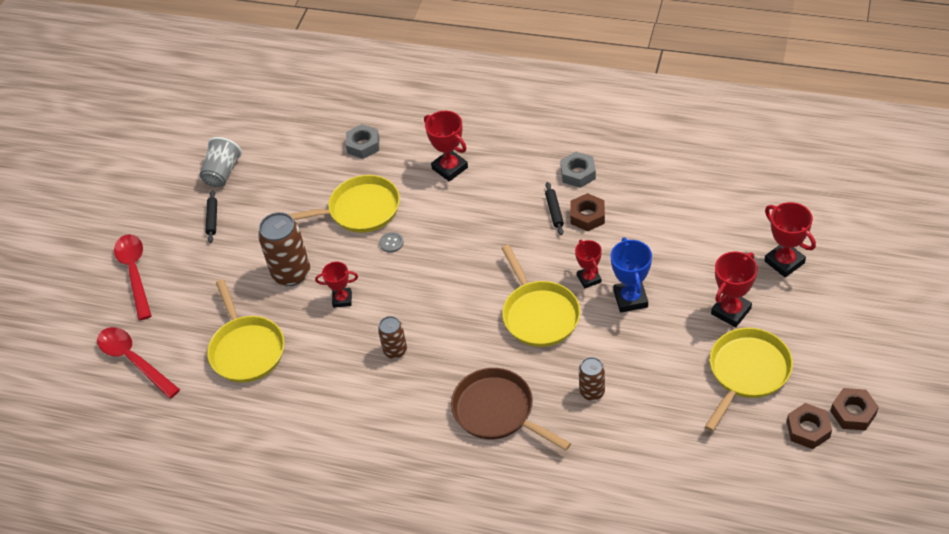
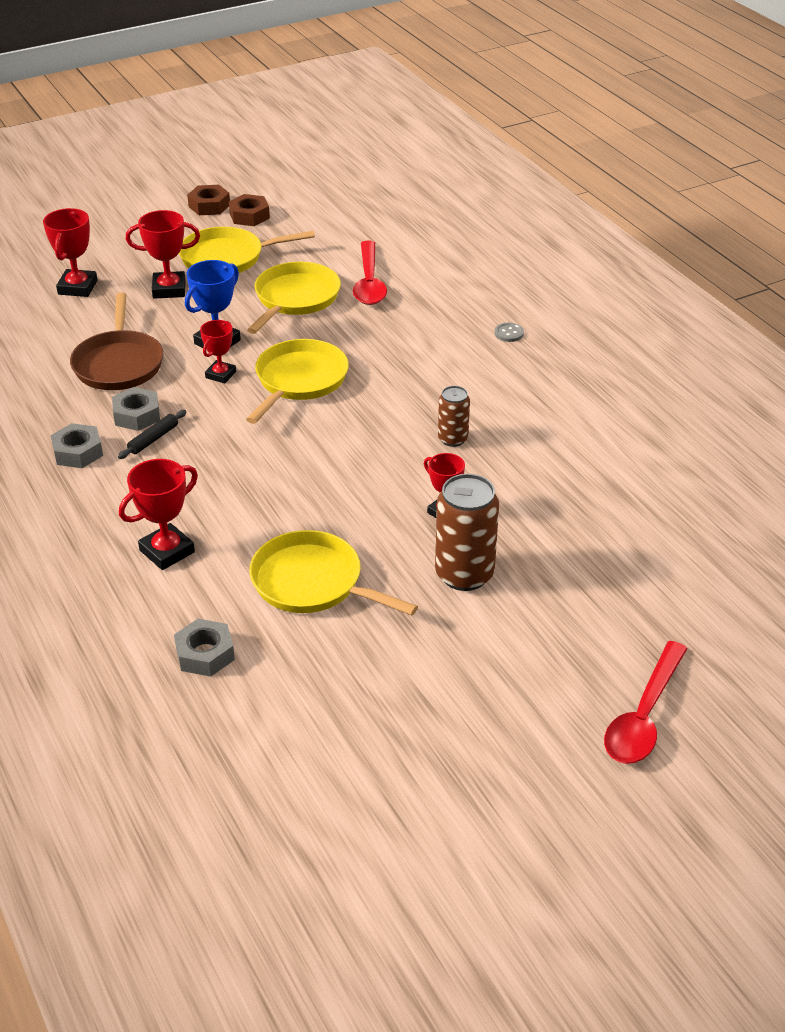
camera: 140 degrees left, 10 degrees down
red spoon [97,327,180,399] -> red spoon moved to [353,241,387,305]
grey cup [200,137,242,187] -> none
black rolling pin [206,190,217,243] -> none
yellow pan [207,279,284,383] -> yellow pan moved to [247,262,341,334]
grey button [379,232,404,253] -> grey button moved to [495,323,524,342]
red trophy [424,111,468,182] -> red trophy turned 45 degrees clockwise [119,459,198,570]
brown pan [451,368,571,450] -> brown pan moved to [70,292,163,390]
brown nut [570,193,605,231] -> grey nut [112,387,160,431]
brown can [579,357,605,401] -> none

